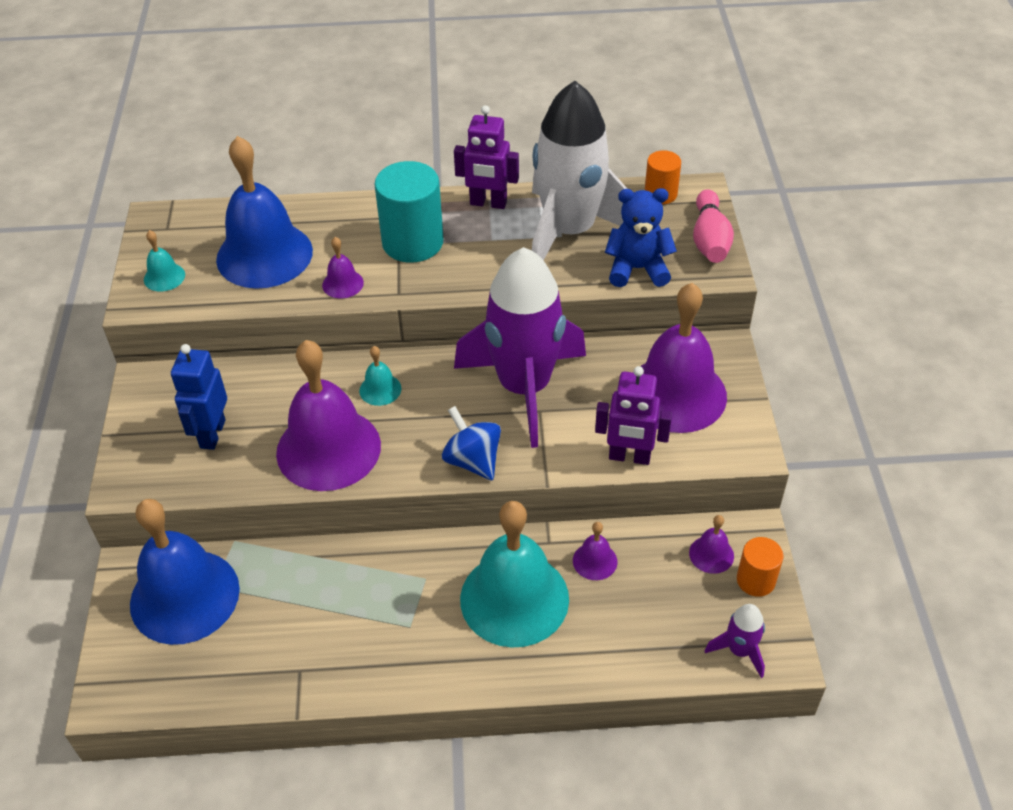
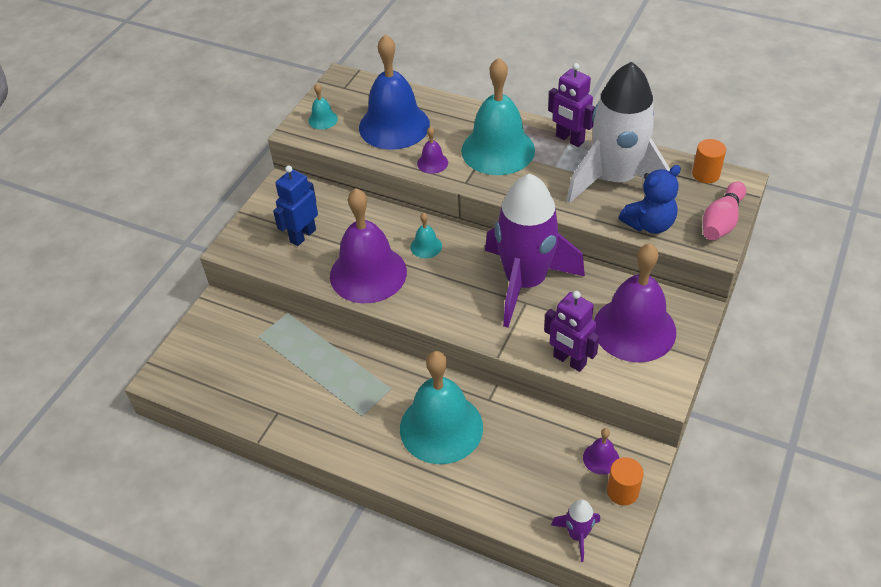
camera: 30 degrees right, 0 degrees up
blue bell [130,499,240,645] -> none
turquoise cylinder [374,161,444,263] -> turquoise bell [461,58,535,175]
blue spinning top [442,406,501,481] -> none
purple bell [573,522,617,580] -> none
blue teddy bear [605,188,677,287] -> blue teddy bear turned 120 degrees clockwise [619,165,681,234]

